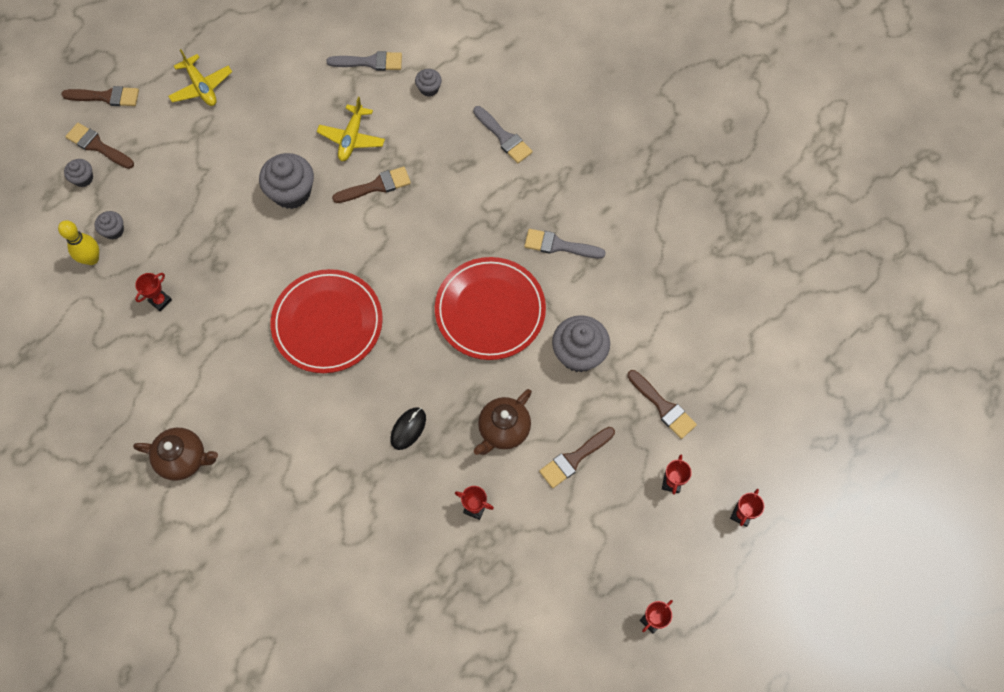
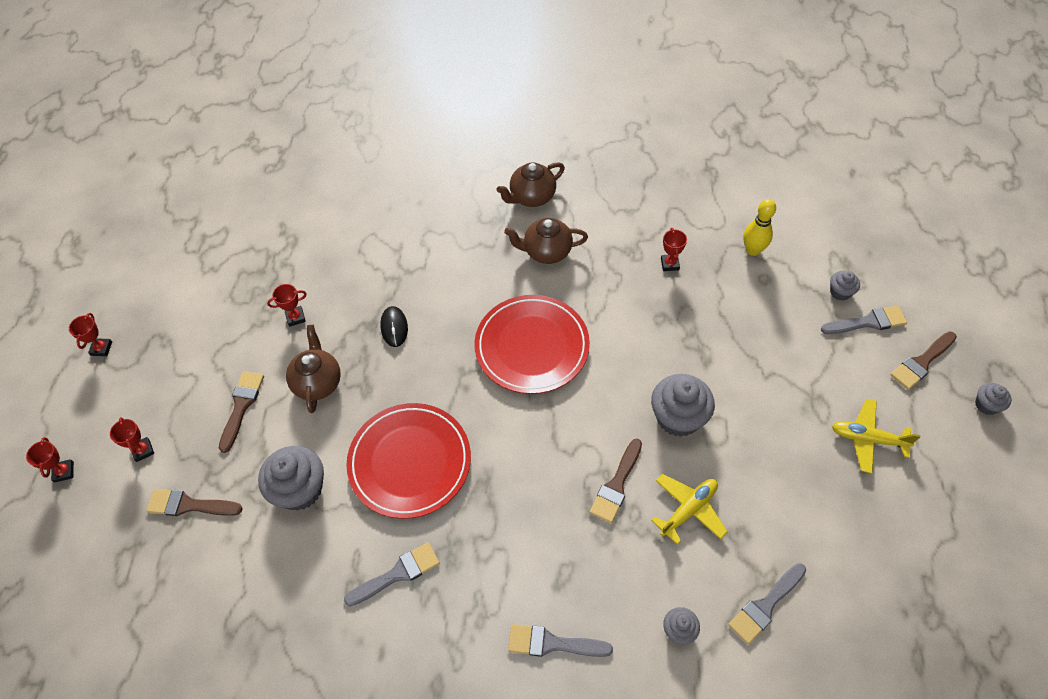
camera: 140 degrees right, 10 degrees down
brown brush [65,123,134,169] -> grey brush [821,306,907,334]
grey cupcake [95,211,124,240] -> grey cupcake moved to [975,383,1011,415]
yellow plane [317,97,385,161] -> yellow plane turned 75 degrees clockwise [651,474,728,545]
none -> brown teapot [504,218,588,264]

